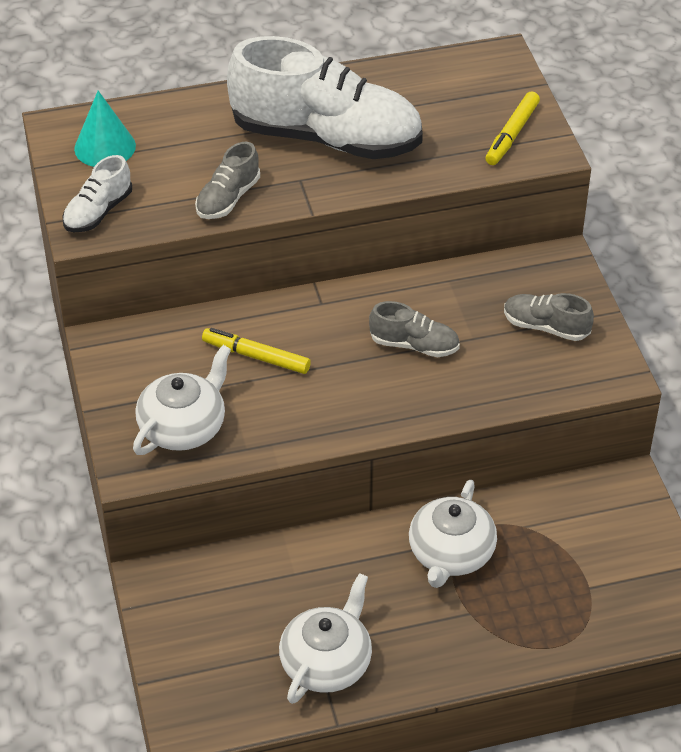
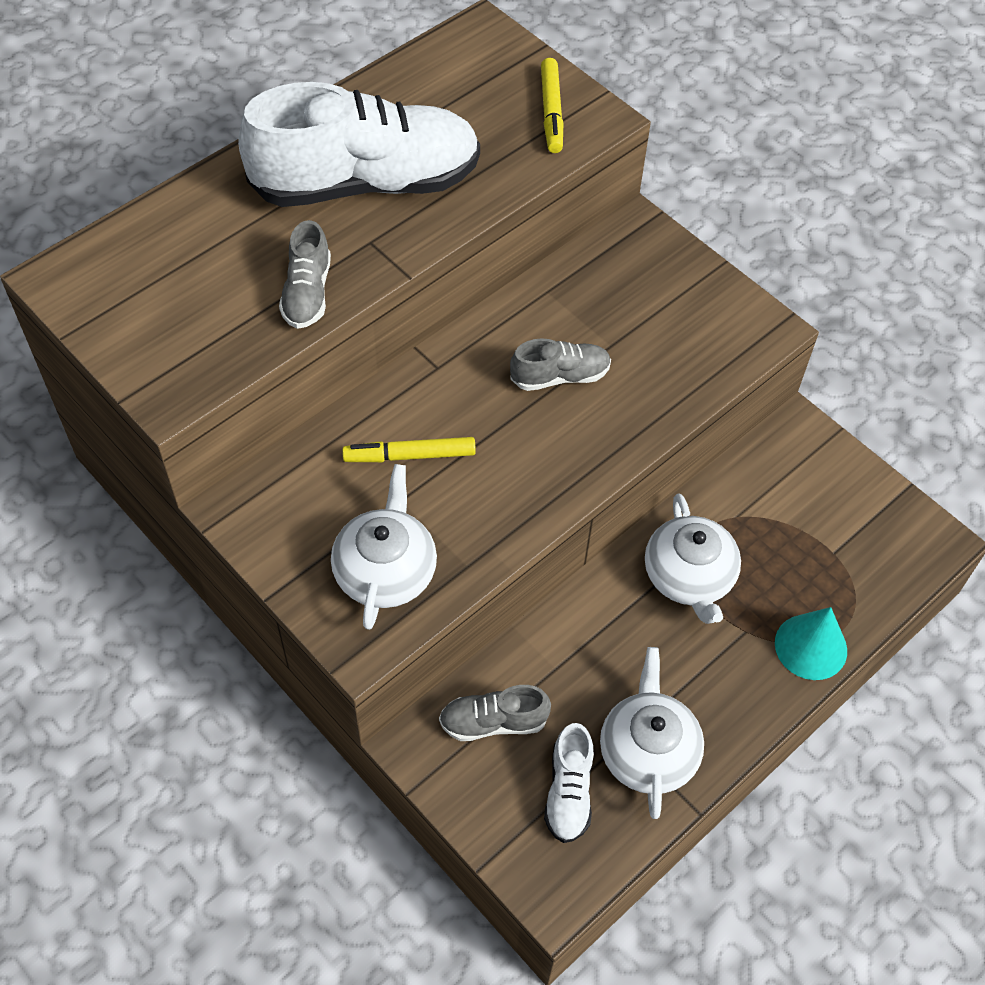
camera: 30 degrees left, 10 degrees up
white shoe [62,155,132,232] -> white shoe moved to [544,723,594,843]
turquoise cone [74,91,136,167] -> turquoise cone moved to [775,607,847,680]
grey shoe [504,293,594,341] -> grey shoe moved to [439,685,551,741]

